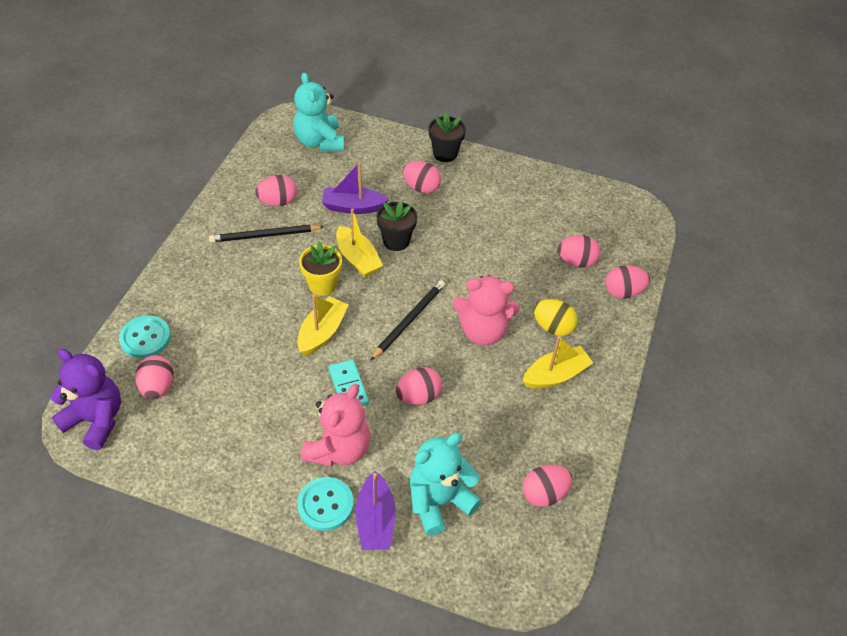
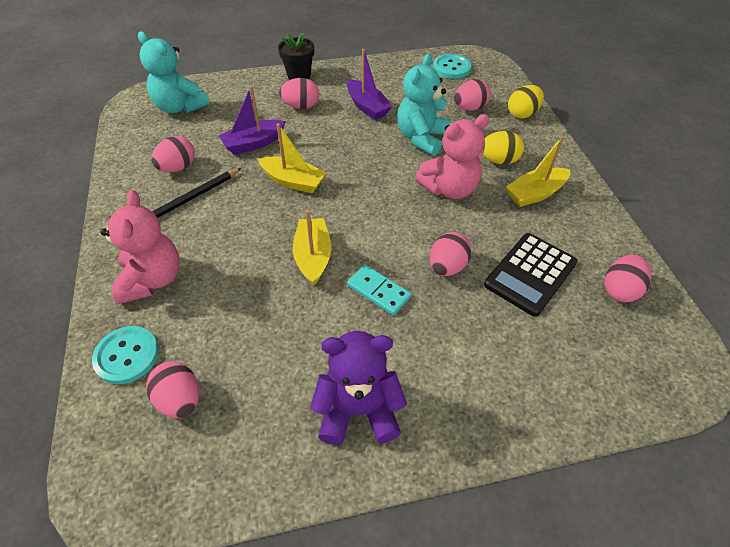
camera: 30 degrees left, 0 degrees up
purple teddy bear [50,349,121,450] -> purple teddy bear moved to [310,331,407,445]
turquoise button [297,477,353,531] -> turquoise button moved to [433,54,472,79]
yellow flower pot [299,241,342,296] -> none
pink teddy bear [301,384,370,467] -> pink teddy bear moved to [100,190,180,304]
purple boat [355,471,396,550] -> purple boat moved to [347,49,392,120]
black pencil [370,280,445,361] -> none
black flower pot [376,201,417,251] -> none
turquoise teddy bear [410,433,481,536] -> turquoise teddy bear moved to [397,54,451,156]
yellow boat [523,336,593,389] -> yellow boat turned 150 degrees counterclockwise [506,136,570,207]
pink egg [605,265,650,299] -> yellow egg [508,85,544,119]
none -> black calculator [484,233,578,317]

